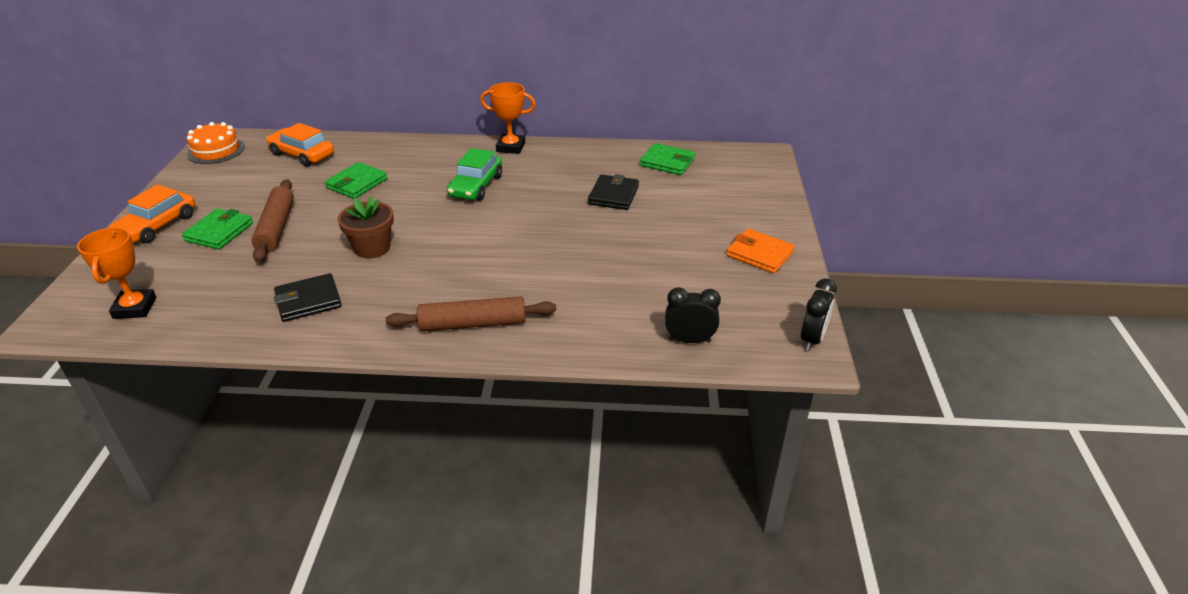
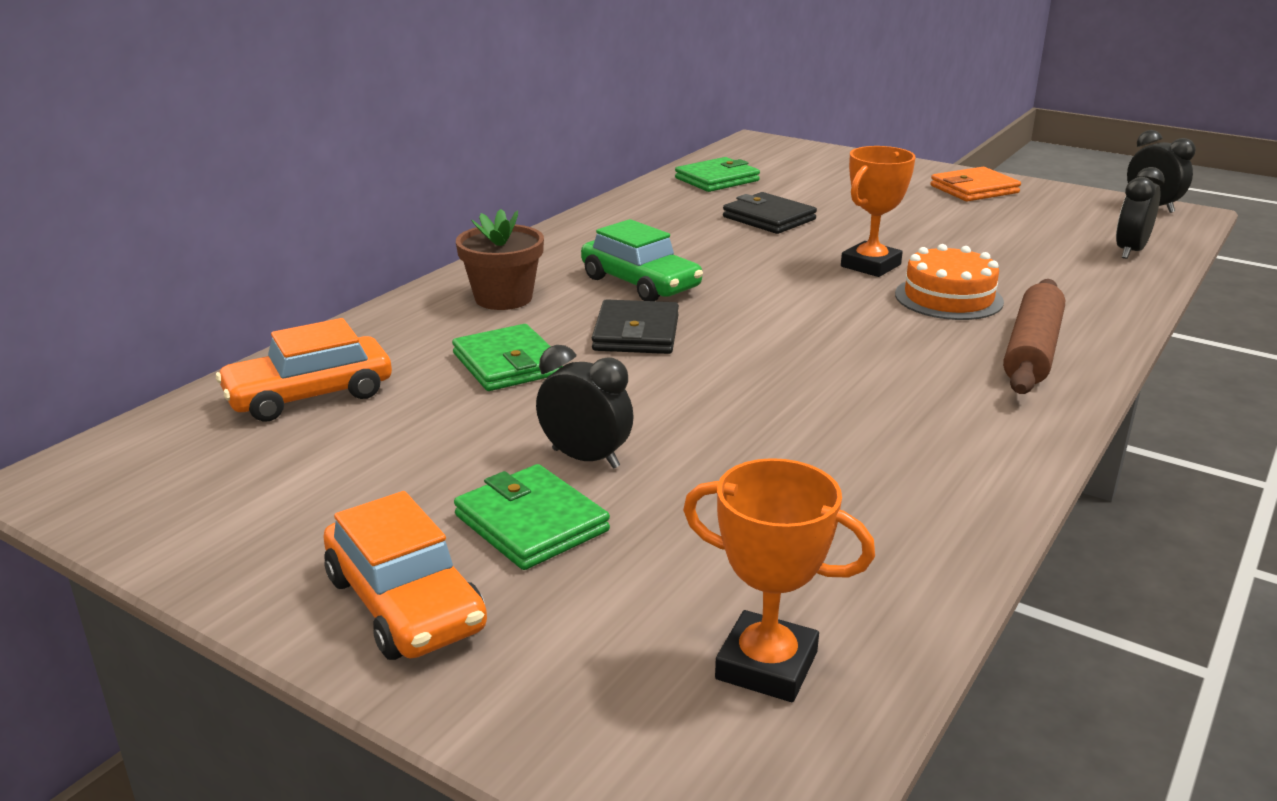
camera: 60 degrees left, 10 degrees down
orange cake [187,122,245,164] -> orange cake moved to [895,244,1004,320]
brown rolling pin [251,180,294,262] -> black clock [536,345,634,469]
black wallet [274,273,342,322] -> black wallet moved to [592,299,679,354]
brown flower pot [338,196,394,258] -> brown flower pot moved to [456,209,544,310]
orange trophy [480,82,536,154] -> orange trophy moved to [841,146,916,277]

